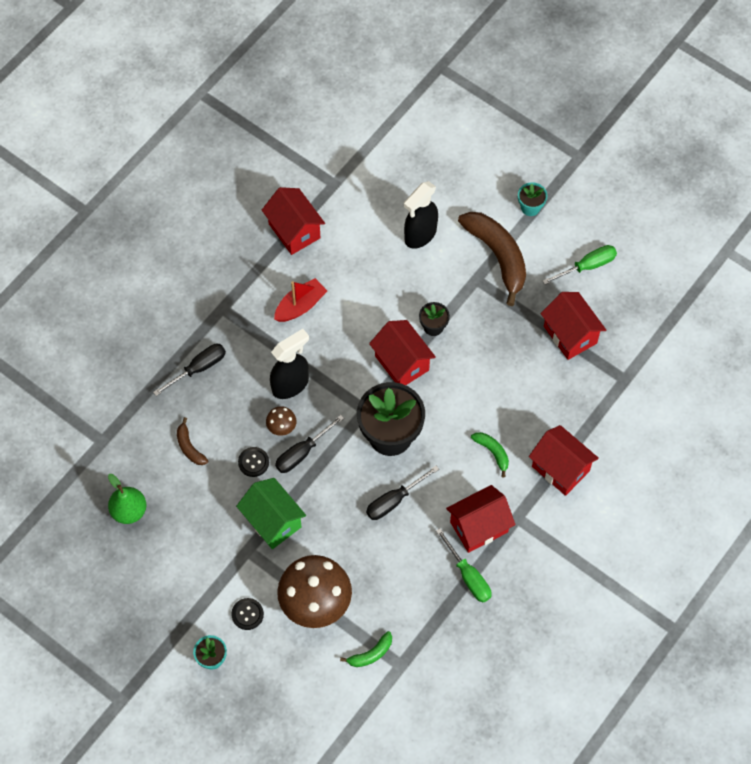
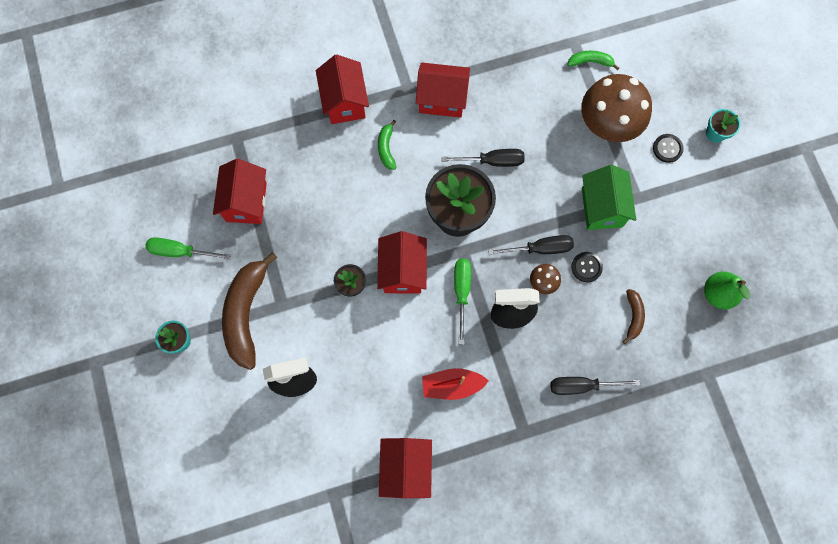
camera: 145 degrees left, 10 degrees up
green screwdriver [436,528,491,603] -> green screwdriver moved to [454,258,471,345]

